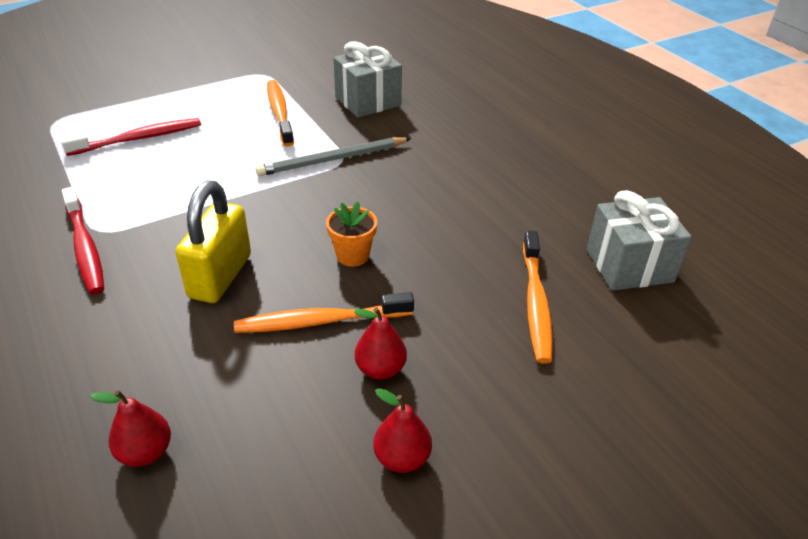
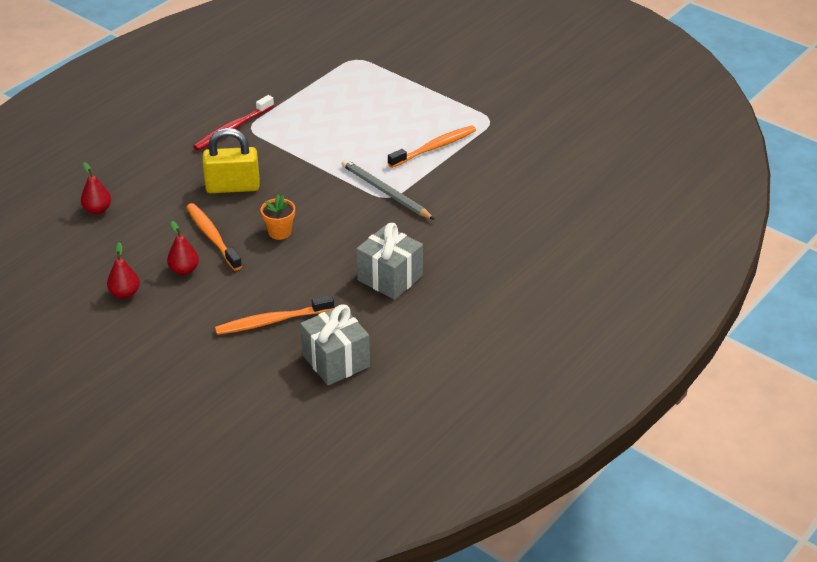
camera: 70 degrees right, 0 degrees up
red toothbrush [60,118,201,156] -> none
grey gift [333,41,402,118] -> grey gift moved to [356,223,423,300]

